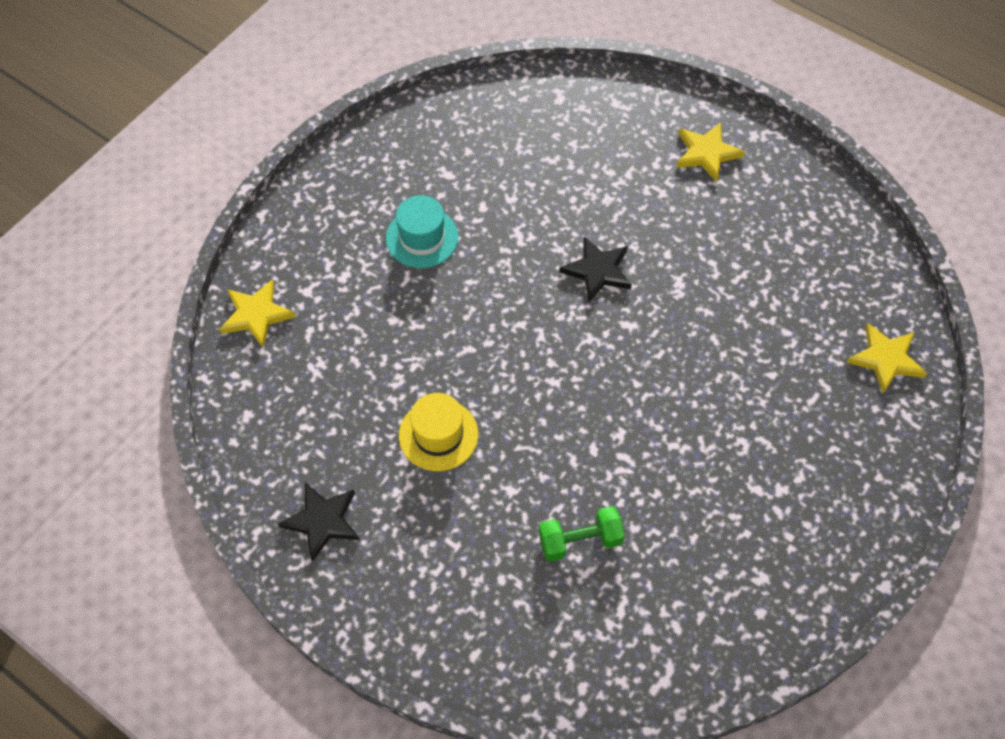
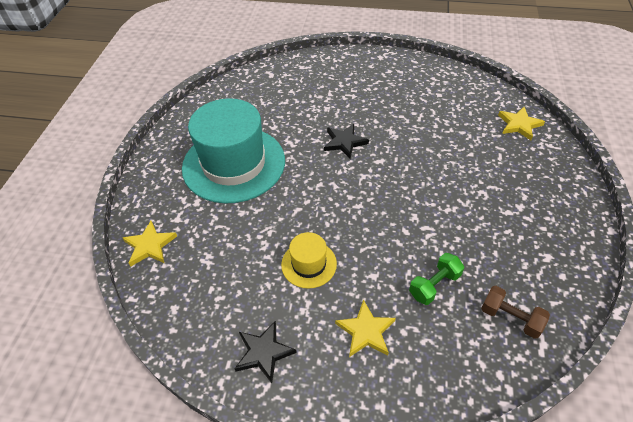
camera: 25 degrees left, 10 degrees down
turquoise hat [386,195,459,268] -> turquoise hat [182,98,285,204], size x2.19
yellow star [676,122,745,182] -> yellow star moved to [335,300,396,357]
none -> brown dumbbell [481,286,550,339]

